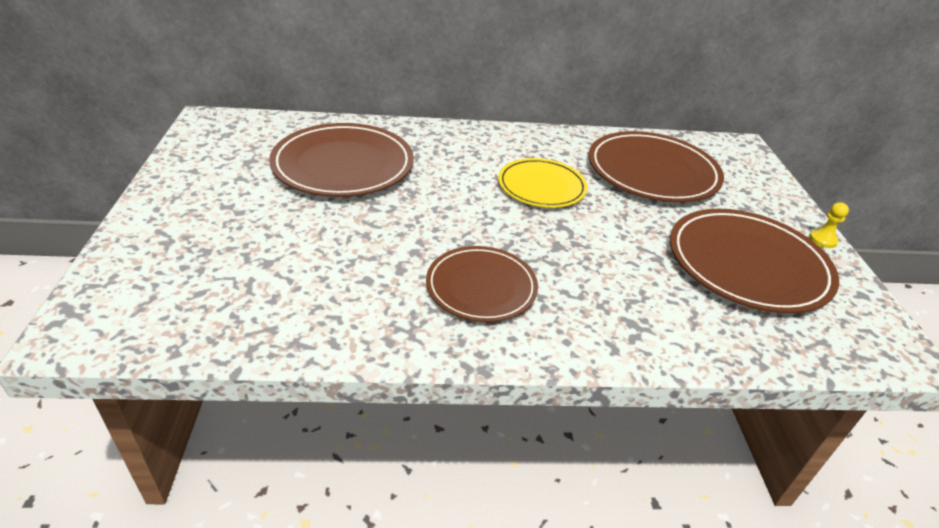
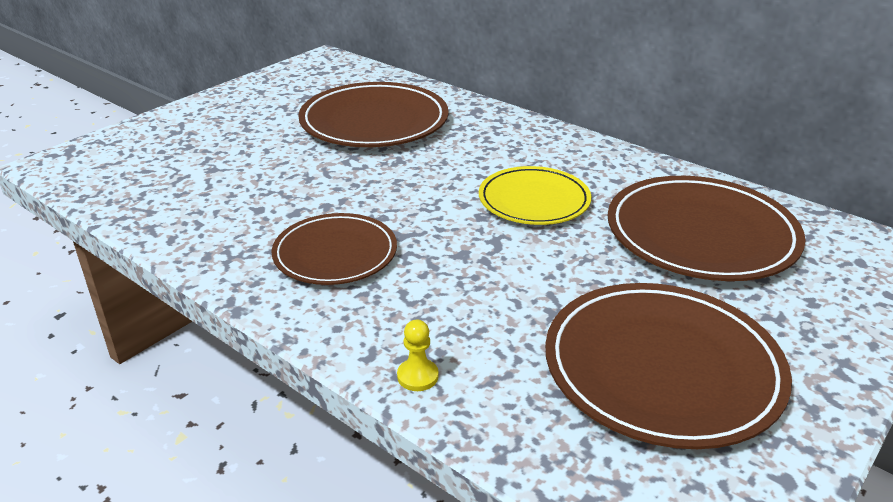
camera: 45 degrees right, 5 degrees down
yellow pawn [809,202,849,248] -> yellow pawn moved to [397,320,439,391]

